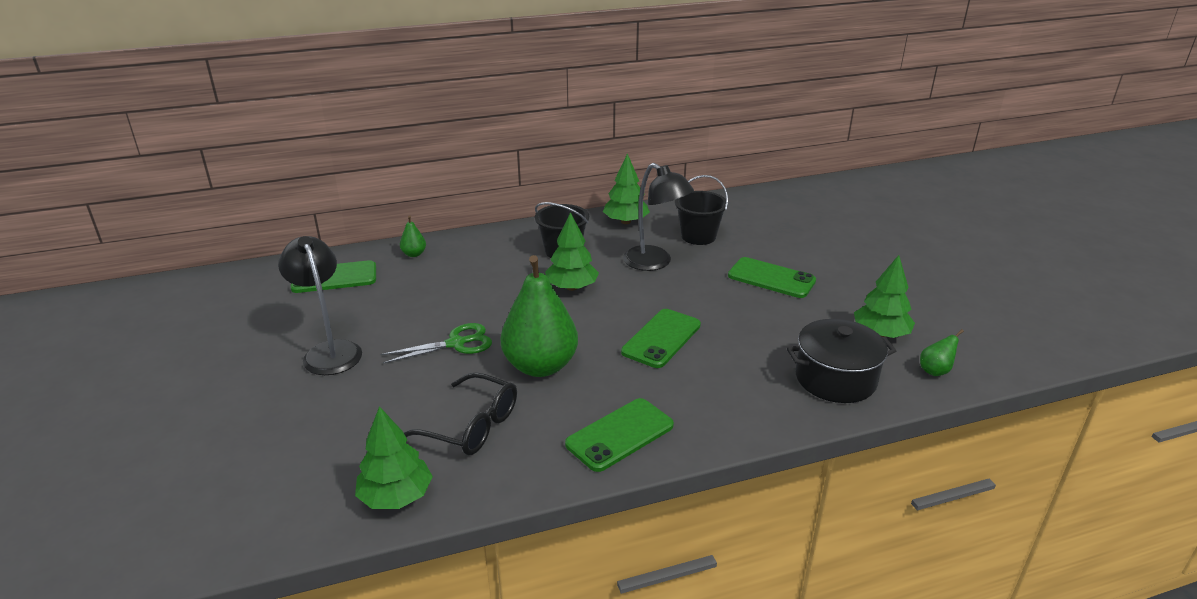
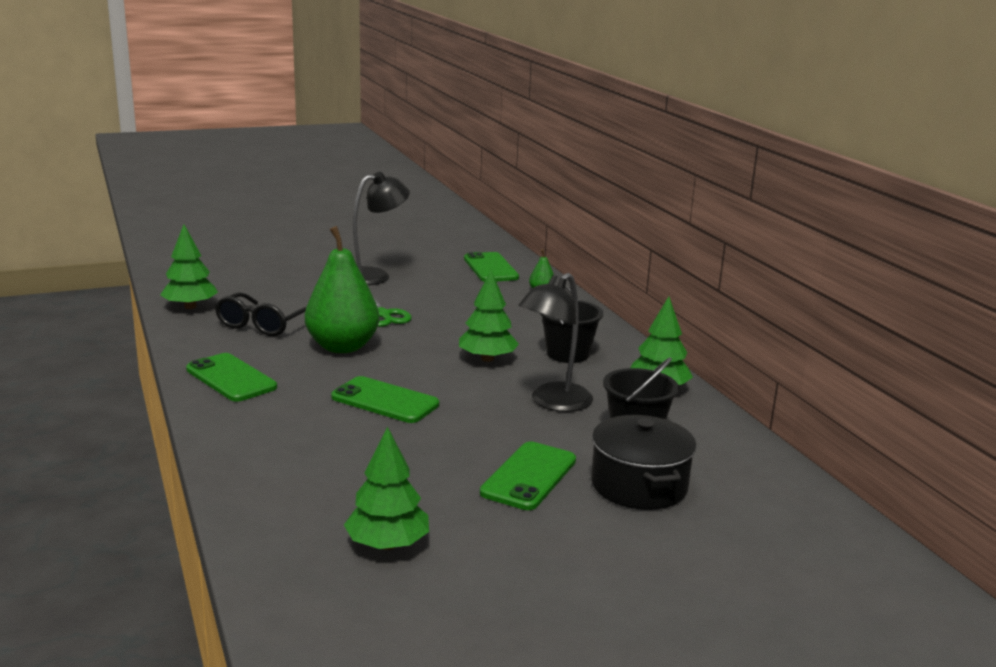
camera: 85 degrees right, 10 degrees down
black pot [787,319,896,403] -> black pot moved to [591,415,697,510]
green pear [920,329,964,376] -> none

